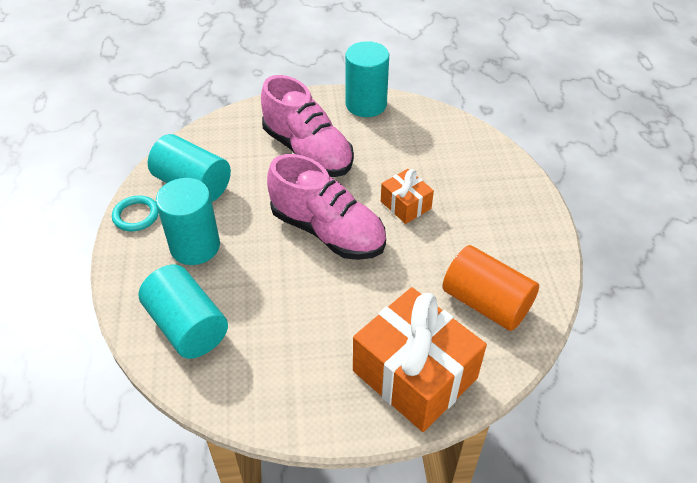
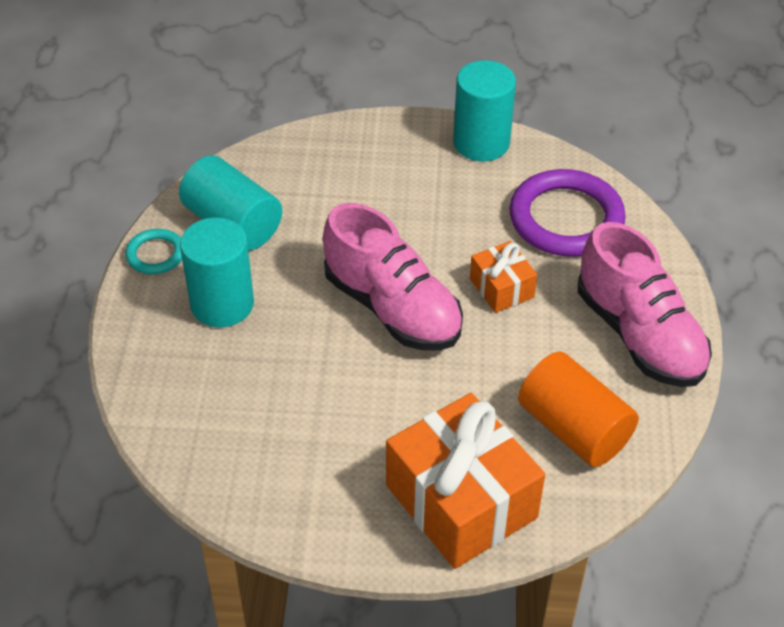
camera: 10 degrees right, 0 degrees up
turquoise cylinder [139,265,228,359] -> none
pink shoe [261,75,354,177] -> pink shoe moved to [578,222,712,387]
none -> purple ring [509,169,626,256]

